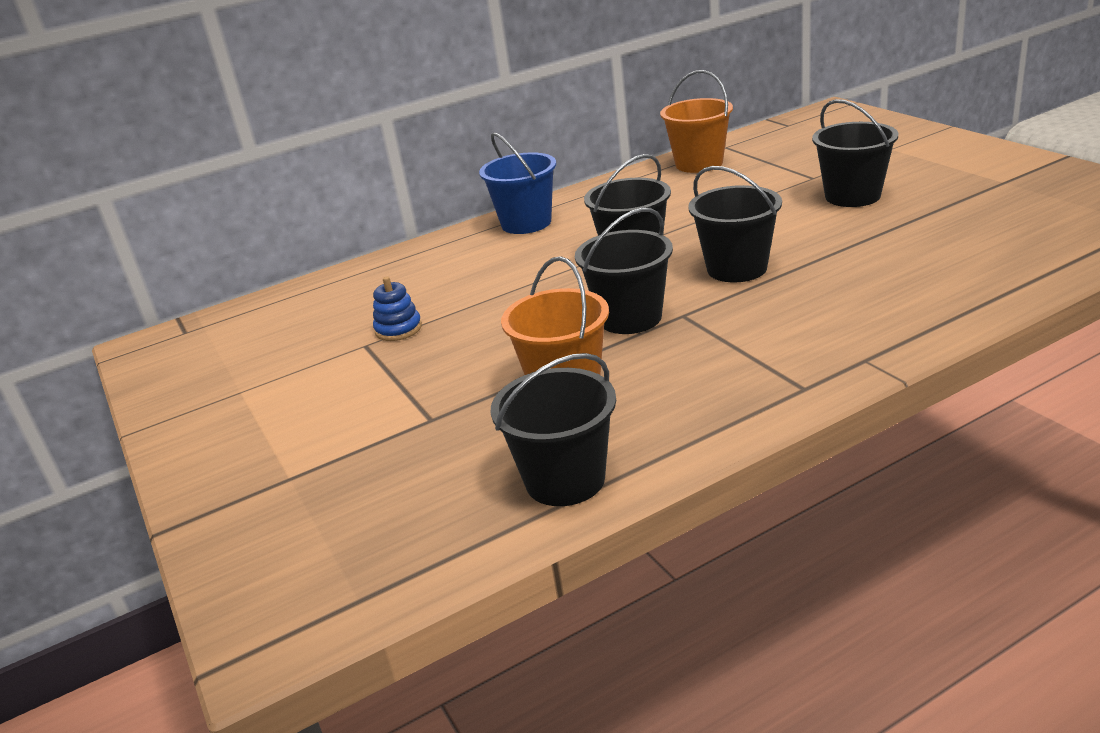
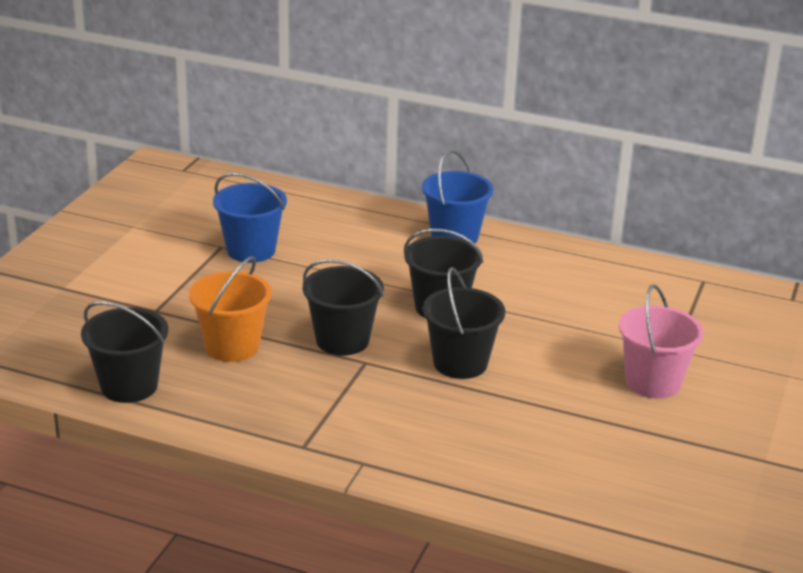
camera: 45 degrees right, 0 degrees up
blue stacking toy [373,276,422,341] -> blue bucket [213,173,287,263]
orange bucket [660,70,733,173] -> none
black bucket [812,99,898,207] -> pink bucket [619,284,704,399]

